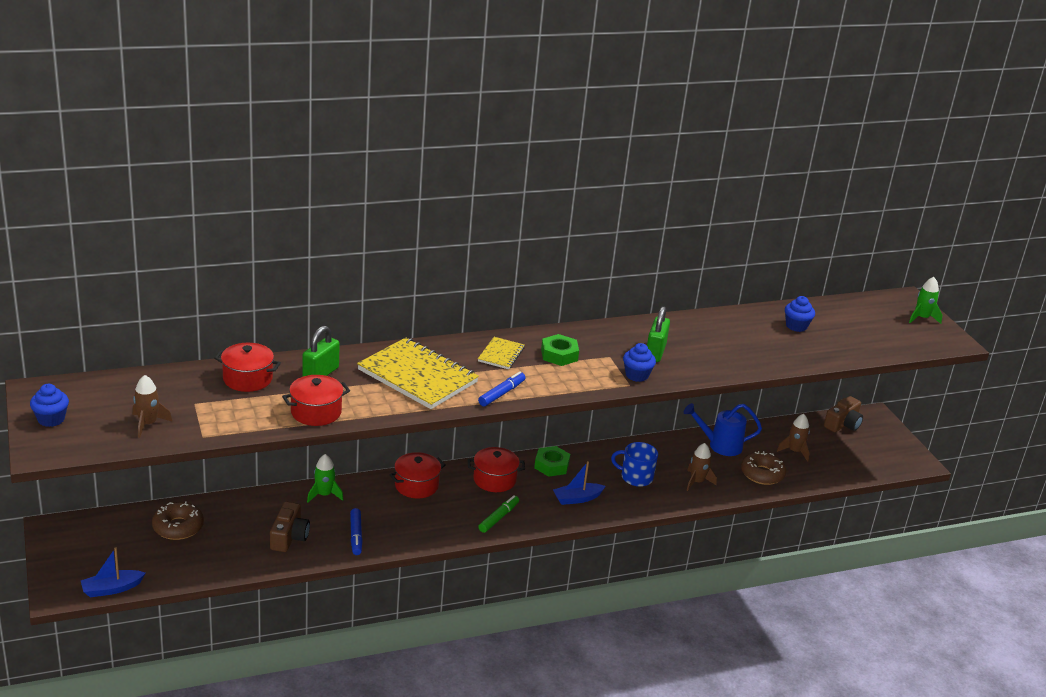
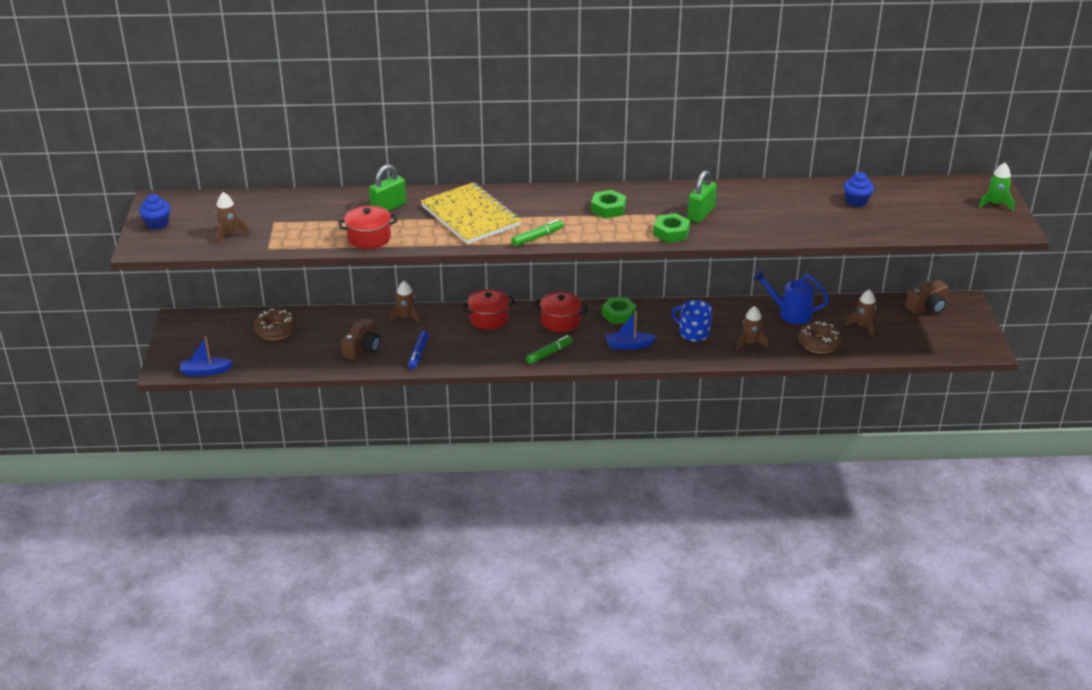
camera: 20 degrees right, 5 degrees up
red pot [214,343,281,392] -> none
green rocket [307,454,344,502] -> brown rocket [389,281,421,324]
yellow notebook [478,337,525,369] -> none
blue marker [478,372,526,407] -> green marker [511,219,564,246]
blue cupcake [623,343,656,382] -> green nut [653,213,690,243]

